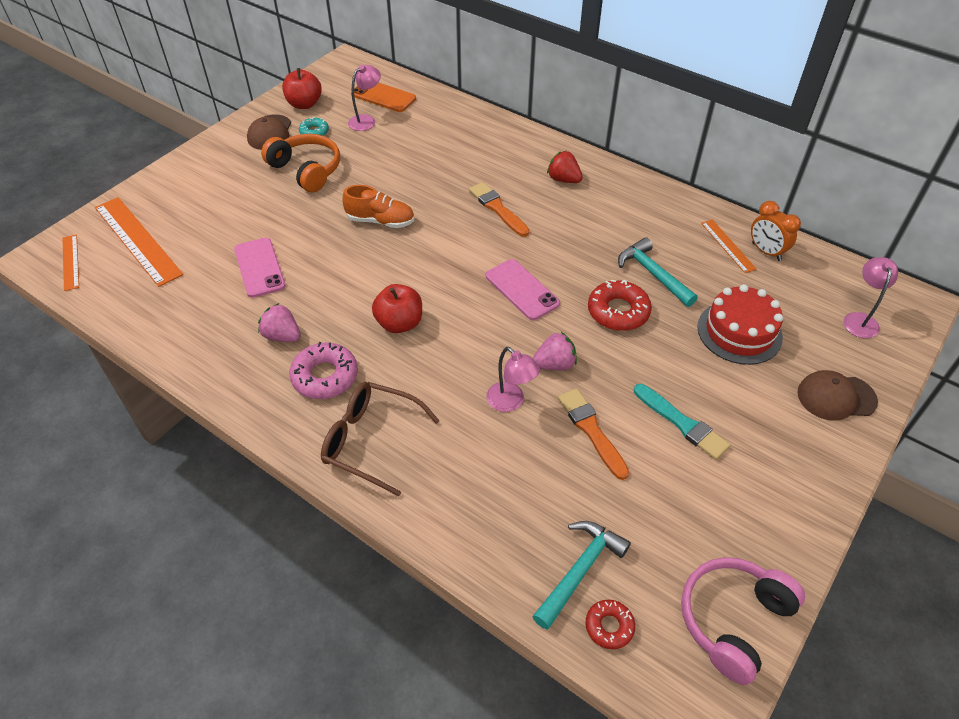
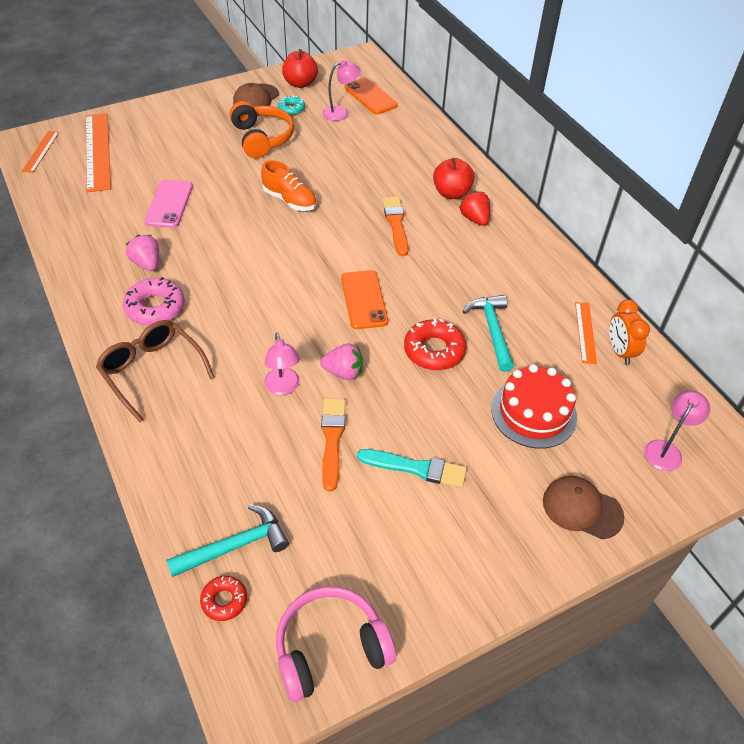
camera: 25 degrees right, 0 degrees up
red apple [372,284,422,333] -> red apple moved to [433,158,475,199]
pink phone [486,259,560,320] -> orange phone [341,270,388,329]
turquoise brush [634,384,730,460] -> turquoise brush turned 60 degrees counterclockwise [357,449,467,488]

